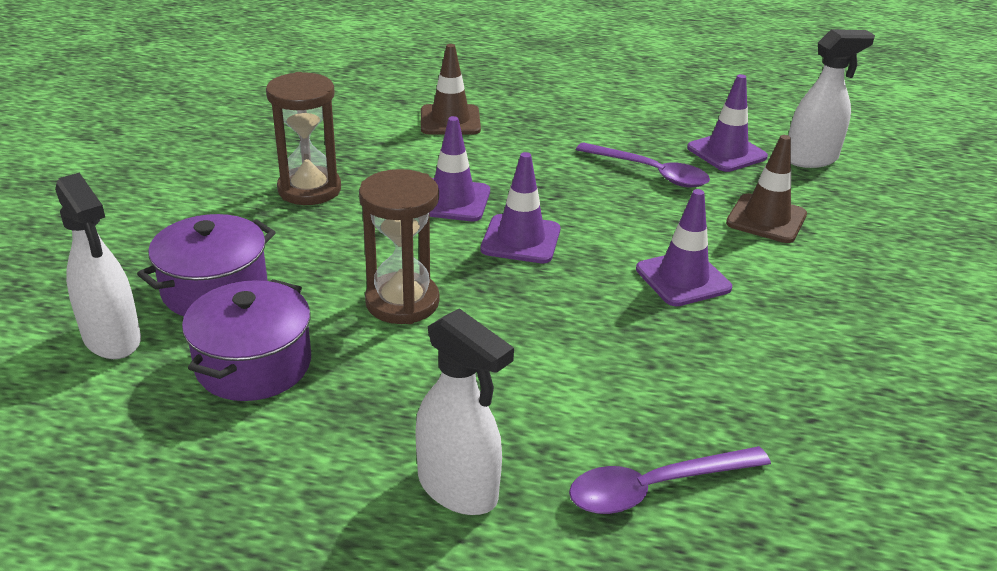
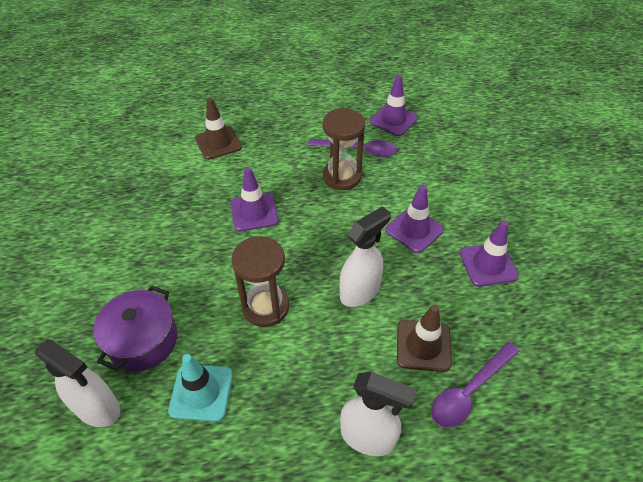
camera: 20 degrees left, 15 degrees up
purple pot [182,279,311,401] -> turquoise traffic cone [168,354,233,422]
brown hourglass [266,72,341,205] -> brown hourglass moved to [323,109,365,190]
purple traffic cone [481,152,560,263] -> purple traffic cone moved to [460,220,519,287]
brown traffic cone [726,135,807,243] -> brown traffic cone moved to [397,304,452,372]
white spray bottle [788,29,875,168] -> white spray bottle moved to [340,206,391,307]

